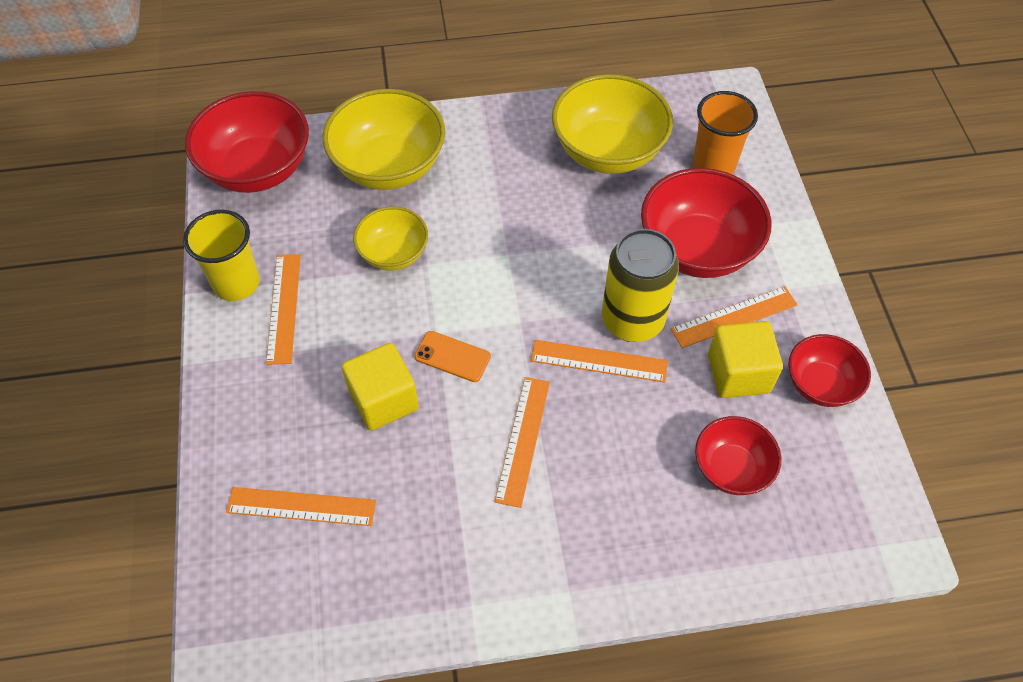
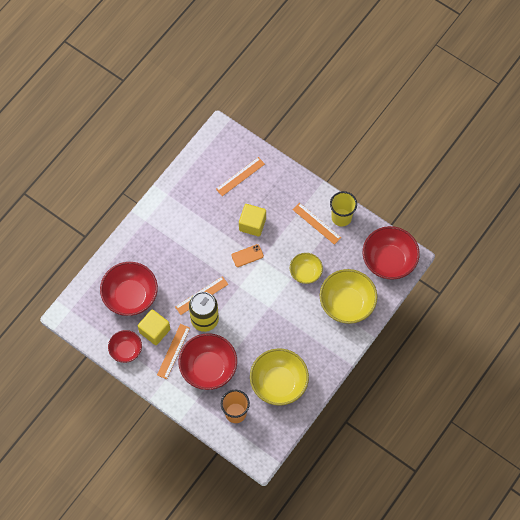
camera: 135 degrees right, 10 degrees up
orange ruler [494,377,550,508] -> none
red bowl [695,416,781,495] -> red bowl [100,262,158,316], size x1.71

